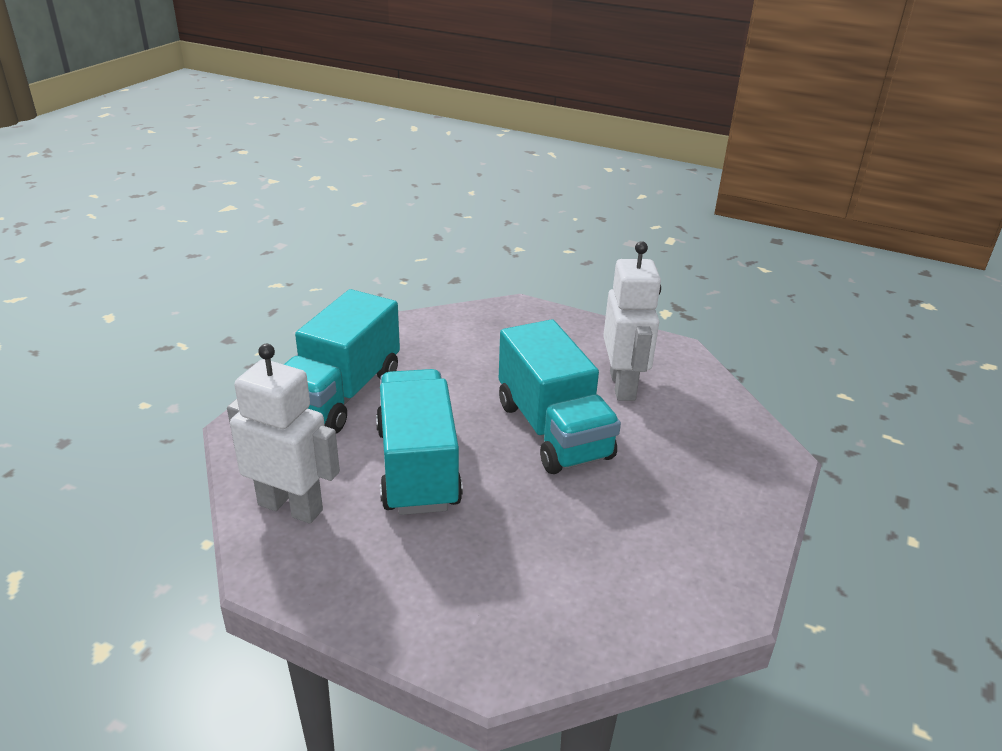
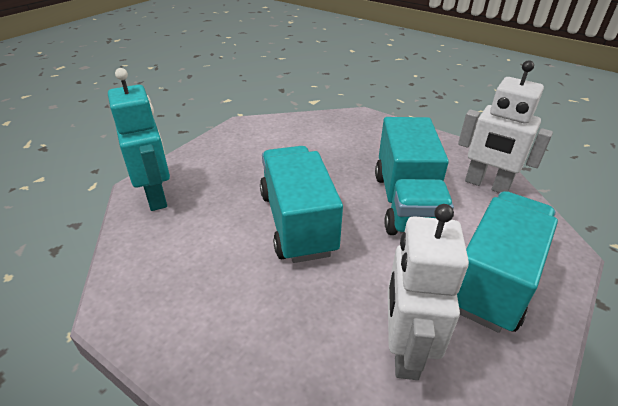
camera: 170 degrees left, 5 degrees up
white robot [603,241,661,401] -> white robot moved to [388,204,469,380]
none -> turquoise robot [108,68,170,211]

